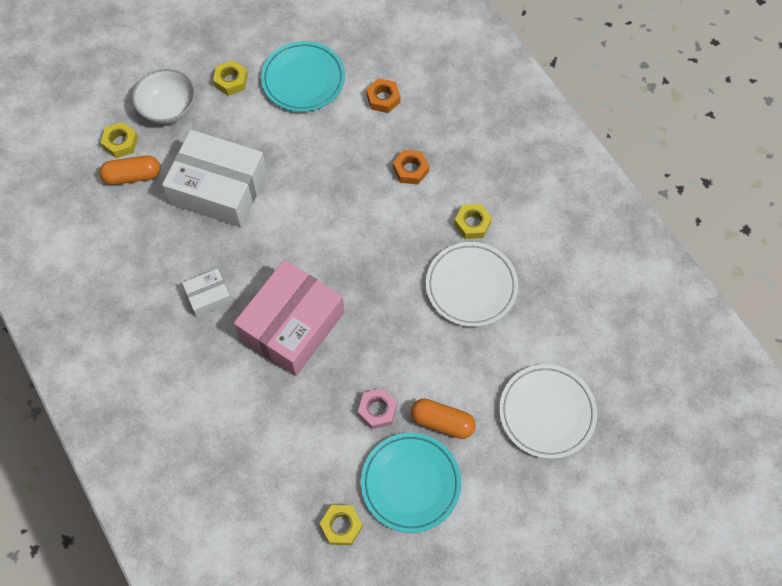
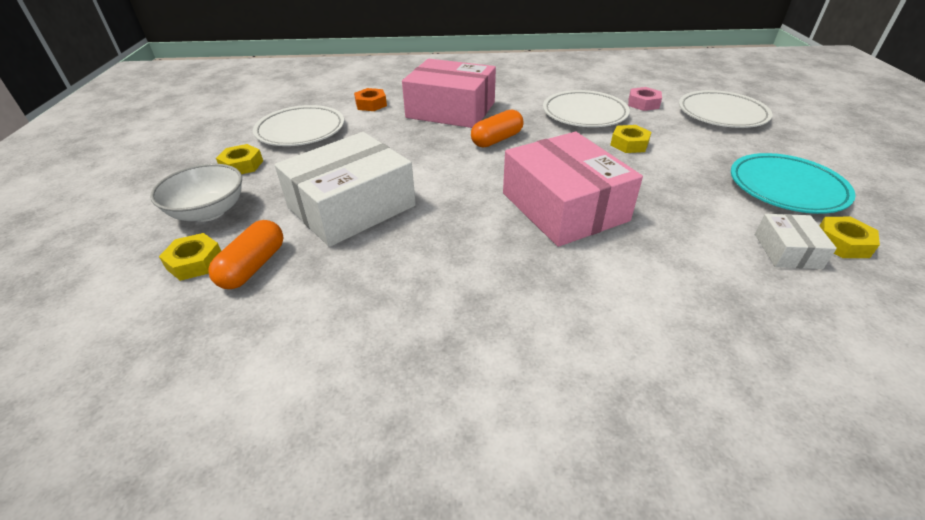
camera: 60 degrees left, 25 degrees down
white box [182,269,232,317] -> white box moved to [755,214,837,269]
turquoise plate [261,41,345,112] -> white plate [253,105,344,146]
pink nut [358,388,397,429] -> pink nut moved to [628,87,662,111]
orange nut [393,150,429,185] -> pink box [402,59,496,128]
orange capsule [411,399,476,439] -> orange capsule moved to [471,109,523,148]
yellow nut [454,204,492,239] -> yellow nut moved to [610,125,651,153]

